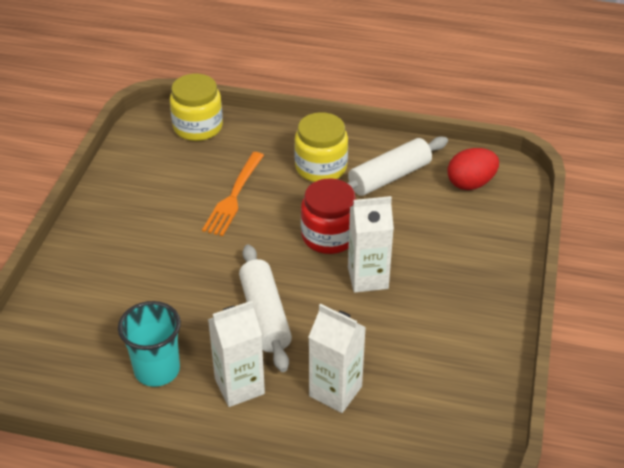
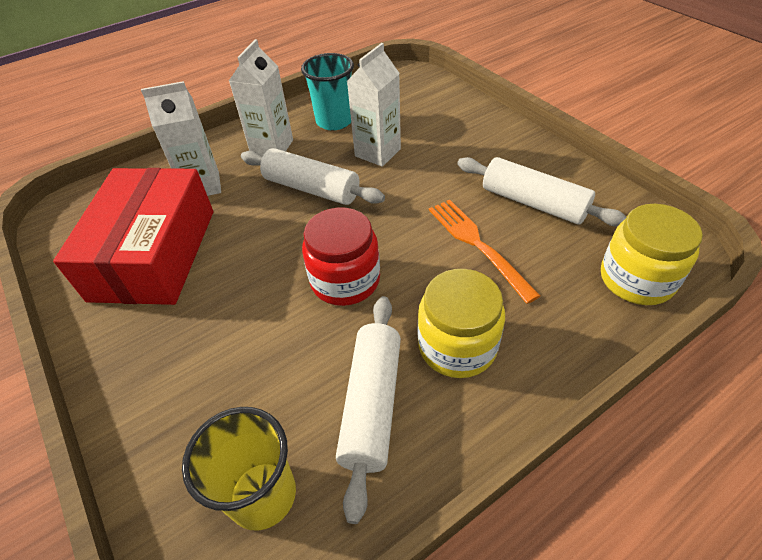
camera: 135 degrees right, 5 degrees up
white carton [348,196,394,293] -> white carton moved to [347,43,401,167]
red egg [448,148,499,190] -> yellow cup [182,407,296,531]
none -> red box [53,168,213,305]
none -> white rolling pin [457,157,626,227]

